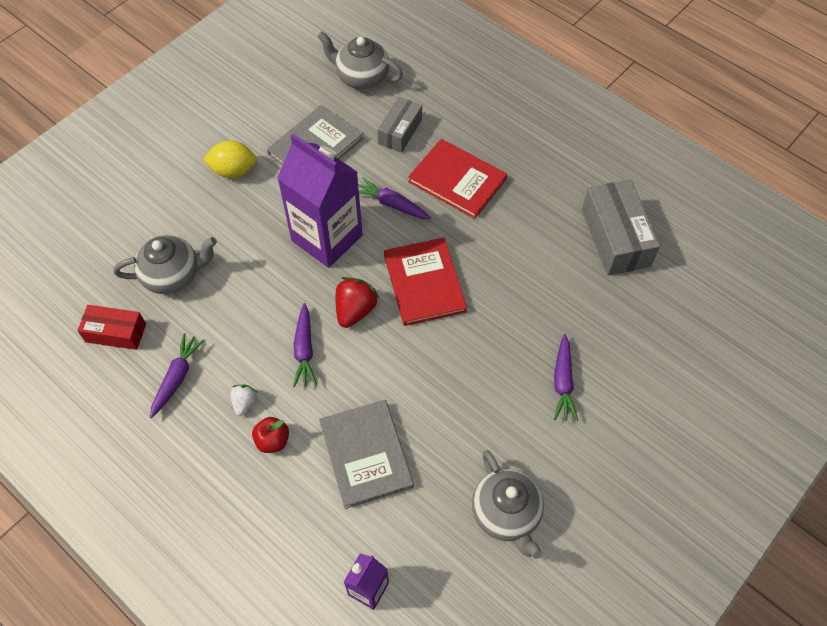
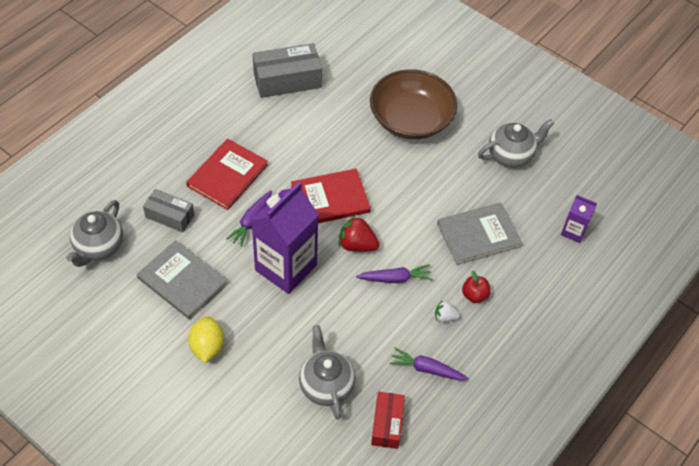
camera: 95 degrees left, 5 degrees down
purple carrot [554,334,578,421] -> brown bowl [370,69,457,139]

